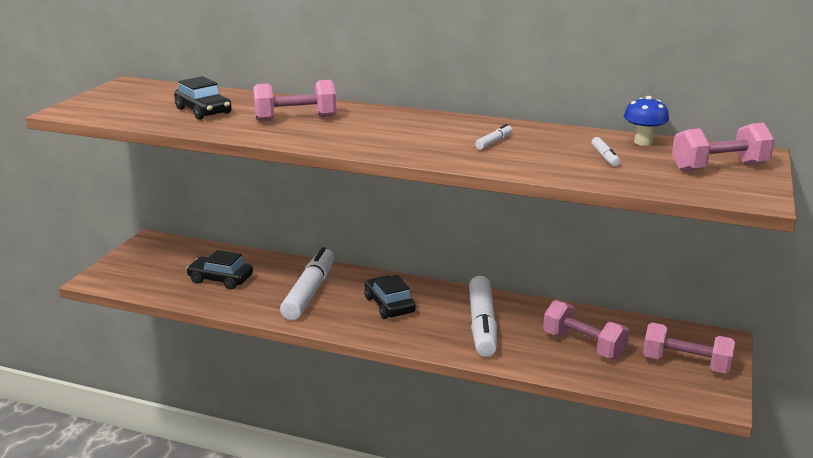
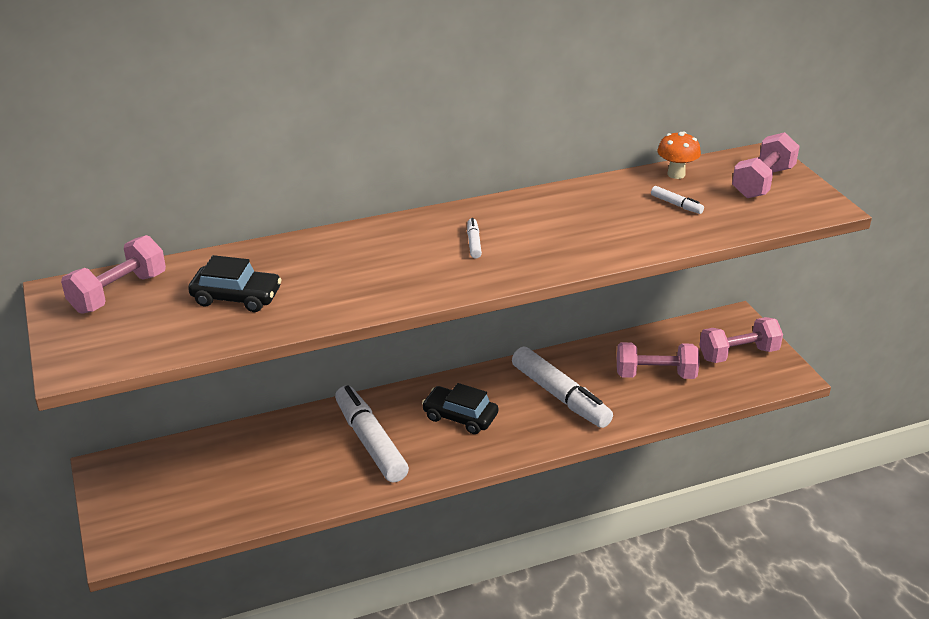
camera: 40 degrees left, 10 degrees up
black car [186,250,253,290] -> none
pink dumbbell [253,80,336,121] -> pink dumbbell moved to [61,235,166,314]
white marker [475,124,512,150] -> white marker moved to [467,218,482,259]
blue mushroom [624,96,669,146] -> orange mushroom [657,132,701,179]

